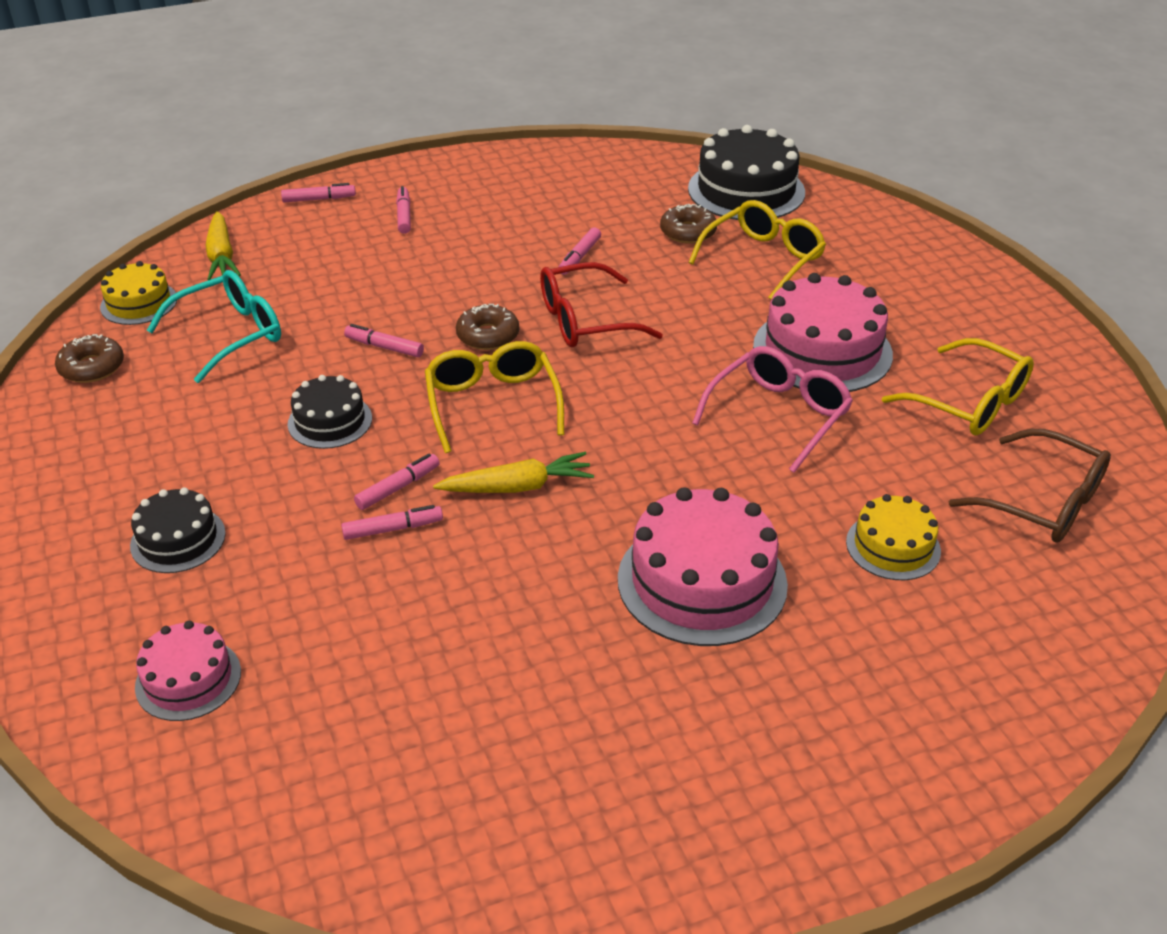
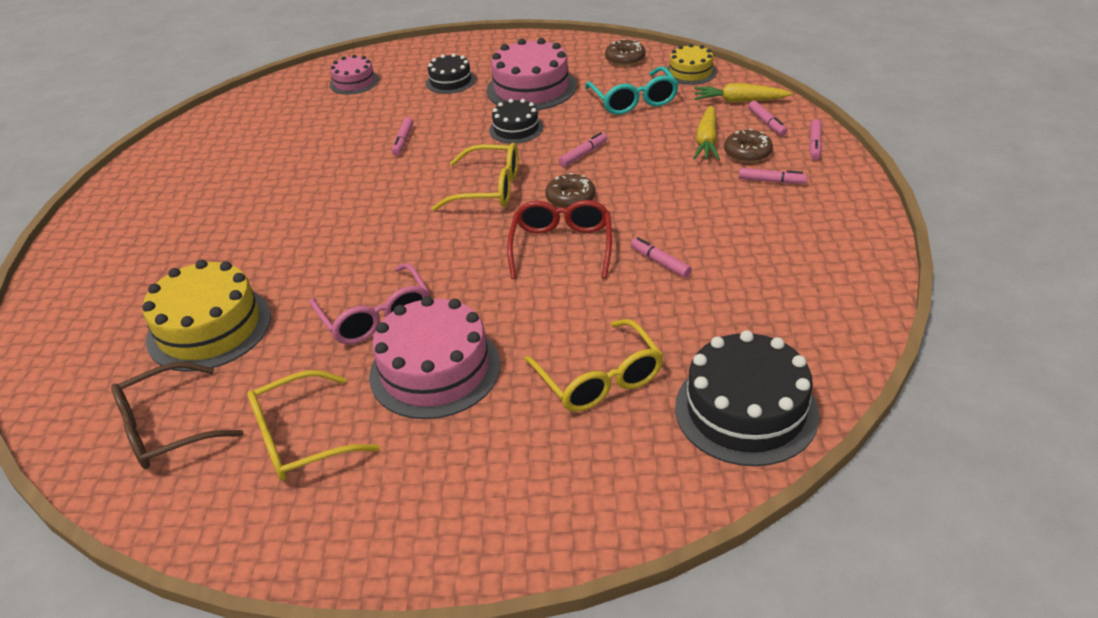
camera: 115 degrees right, 0 degrees up
pink marker [354,454,440,510] -> pink marker moved to [748,101,788,136]
yellow carrot [433,452,594,493] -> yellow carrot moved to [693,105,720,160]
pink cake [618,487,788,646] -> pink cake moved to [487,38,577,110]
brown donut [660,204,717,244] -> brown donut moved to [724,129,773,163]
yellow cake [846,494,941,580] -> yellow cake [142,260,271,372], size x1.77

